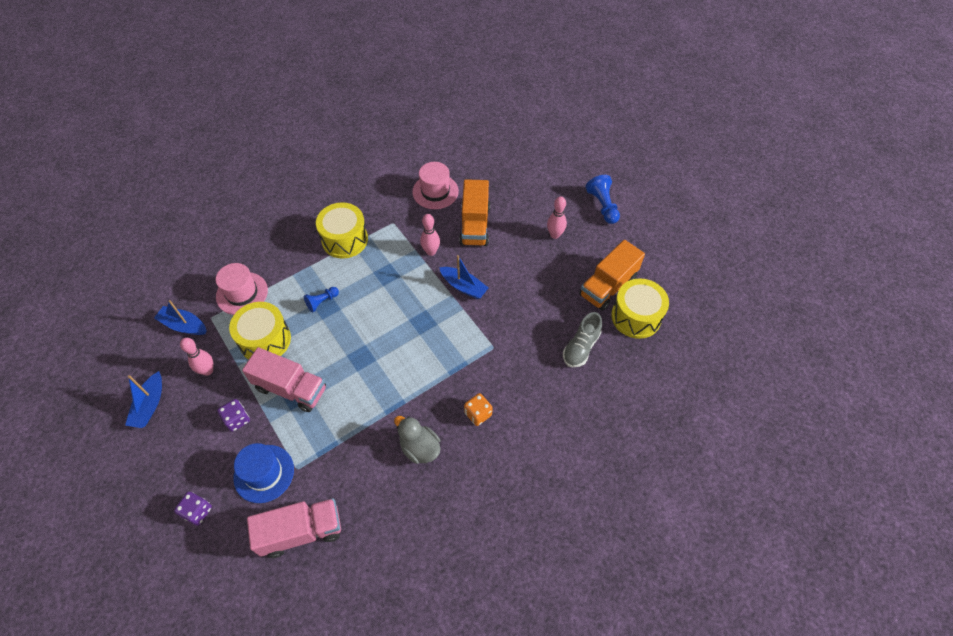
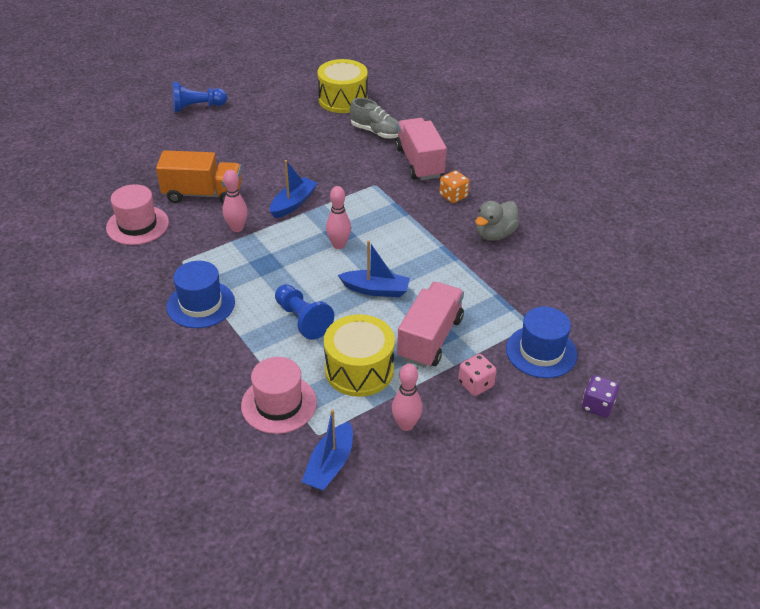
camera: 90 degrees left, 15 degrees down
blue boat [125,371,162,428] -> blue boat moved to [338,240,410,297]
purple dice [217,399,250,432] -> pink dice [458,354,496,396]
pink truck [247,498,341,558] -> pink truck moved to [395,118,447,180]
blue pawn [304,287,339,313] -> blue pawn [275,284,334,340], size x1.56
yellow drum [316,202,368,259] -> blue hat [167,261,235,328]
pink bowling pin [547,196,567,239] -> pink bowling pin moved to [326,186,351,249]
orange truck [579,240,645,311] -> none

